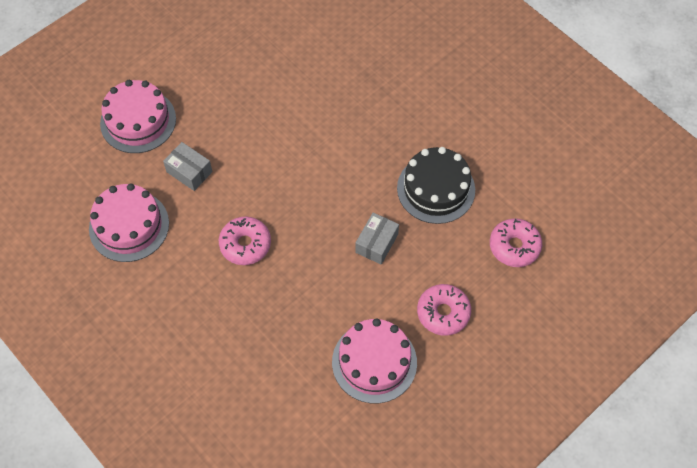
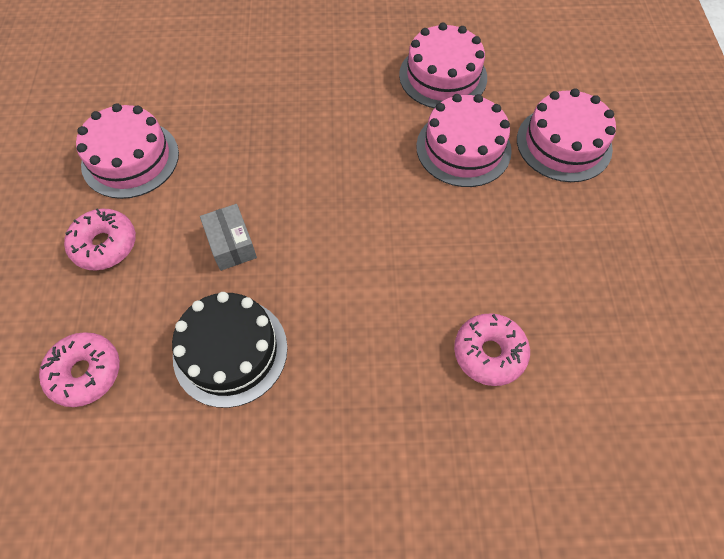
camera: 130 degrees right, 0 degrees up
grey box [163,142,212,191] -> pink cake [416,94,512,187]
pink donut [219,217,271,265] -> pink donut moved to [454,313,530,386]

